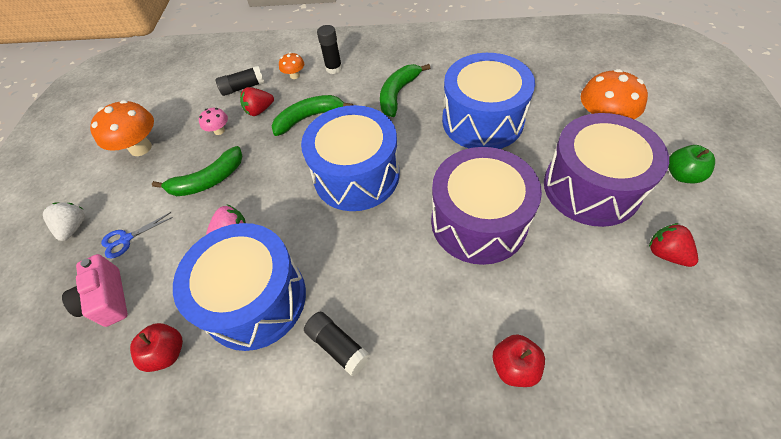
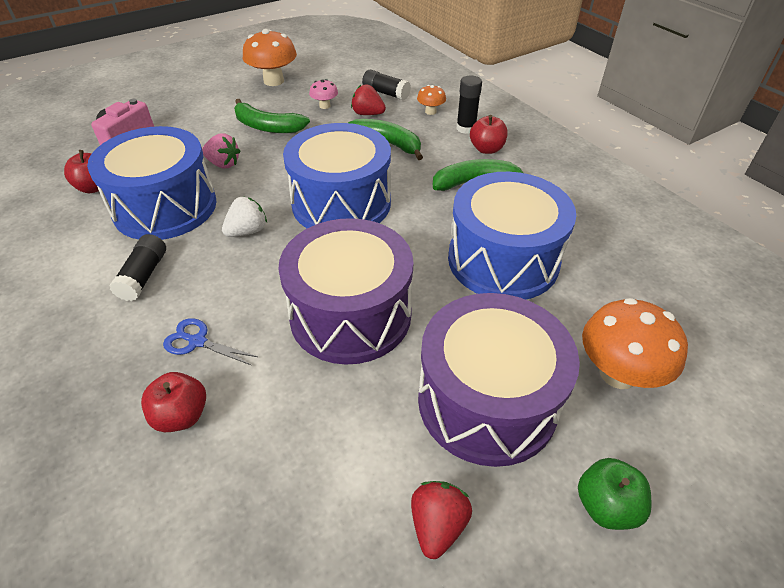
camera: 50 degrees right, 10 degrees down
white strawberry [43,202,85,241] -> white strawberry moved to [222,197,267,237]
blue scissors [101,212,173,258] -> blue scissors moved to [163,318,258,366]
none -> red apple [470,115,508,154]

